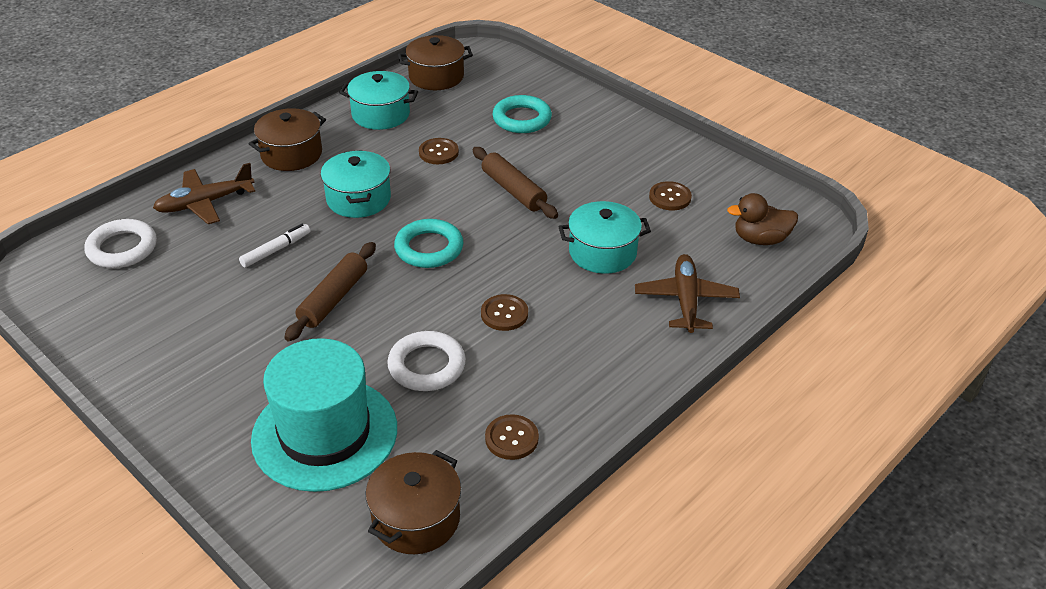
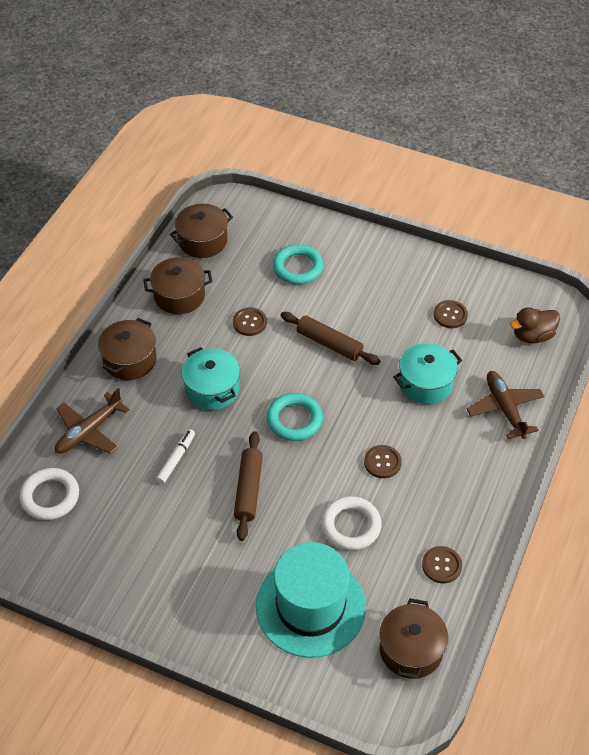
camera: 20 degrees left, 10 degrees up
turquoise pot [339,71,418,130] -> brown pot [143,257,213,314]

